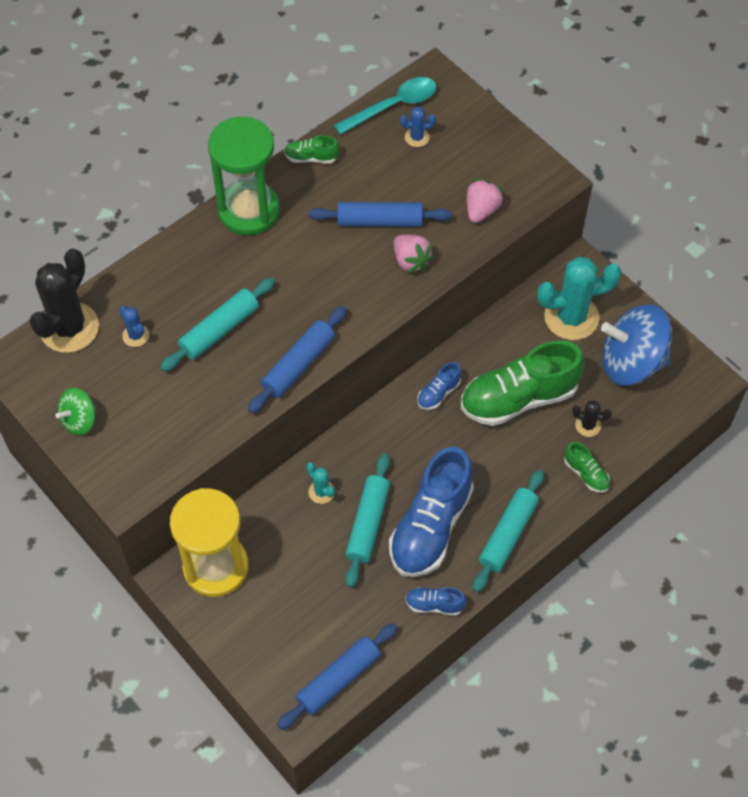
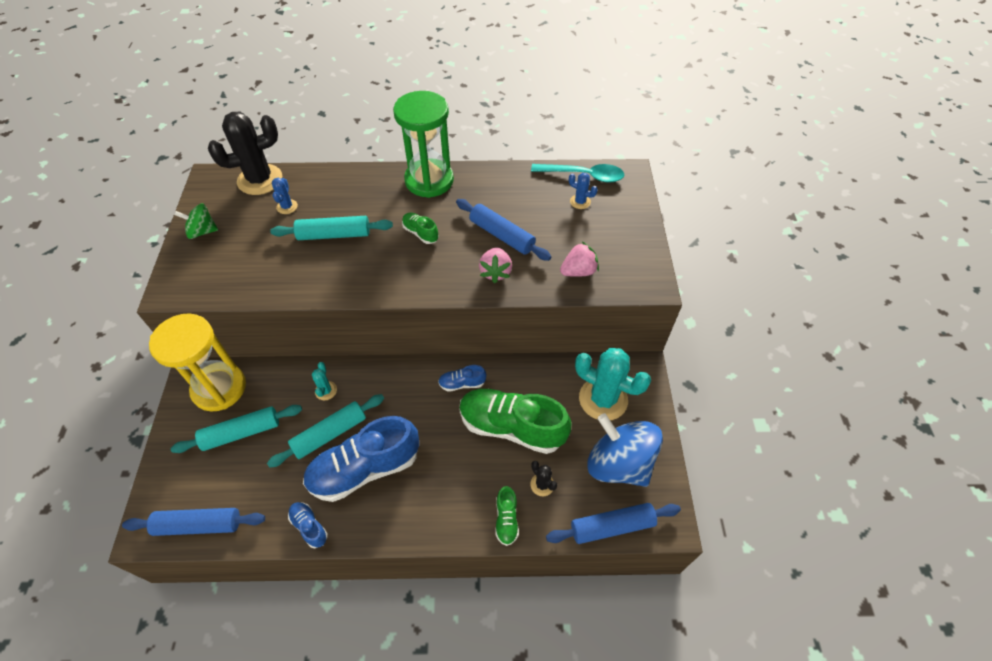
camera: 40 degrees right, 5 degrees down
blue rolling pin [248,306,347,413] -> blue rolling pin moved to [546,503,681,544]
green shoe [284,135,340,164] -> green shoe moved to [402,213,439,244]
turquoise rolling pin [473,469,544,592] -> turquoise rolling pin moved to [171,405,302,453]

